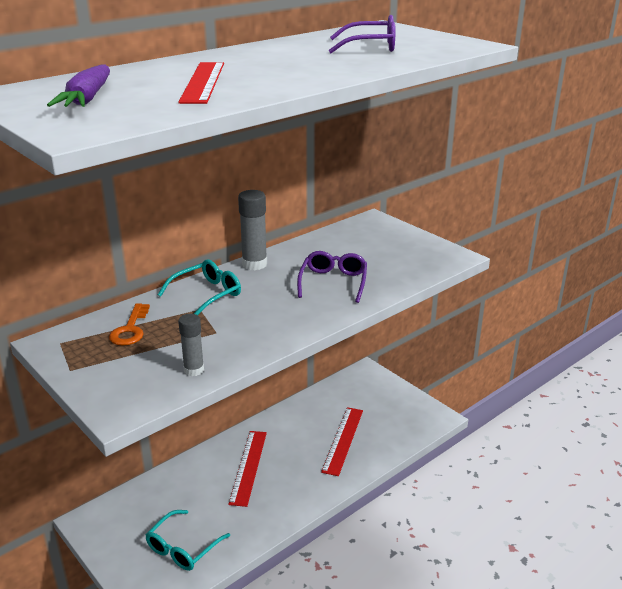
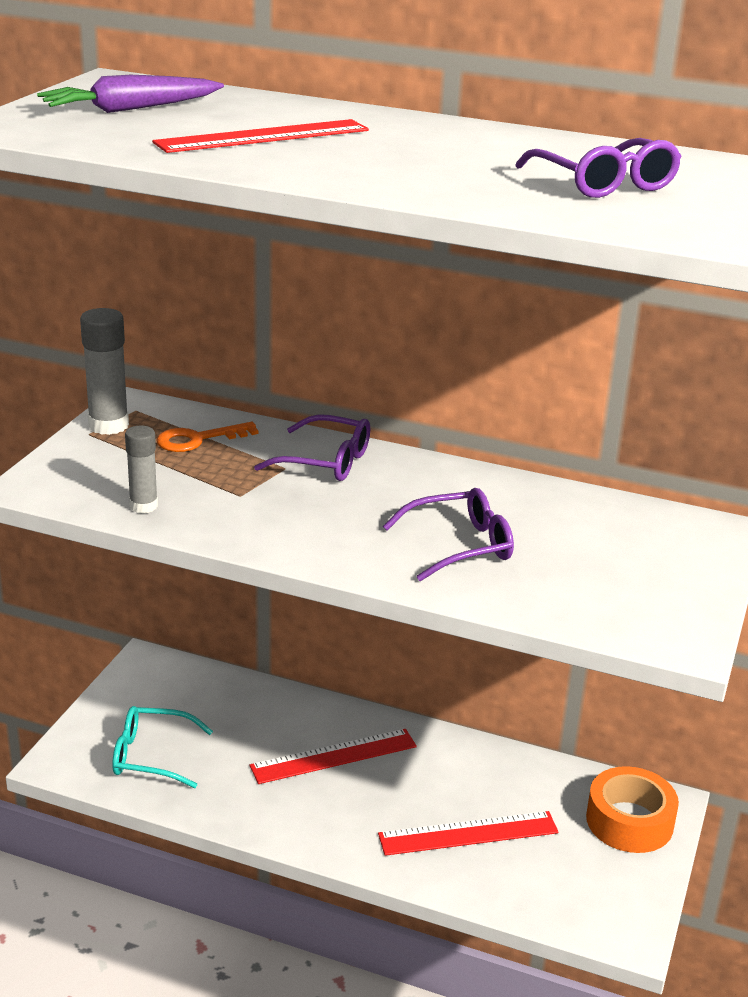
camera: 60 degrees right, 0 degrees up
turquoise glasses [158,259,241,315] -> purple glasses [254,414,370,481]
grey glue stick [238,190,267,270] -> grey glue stick moved to [80,308,129,435]
none -> orange tape [586,766,679,853]

